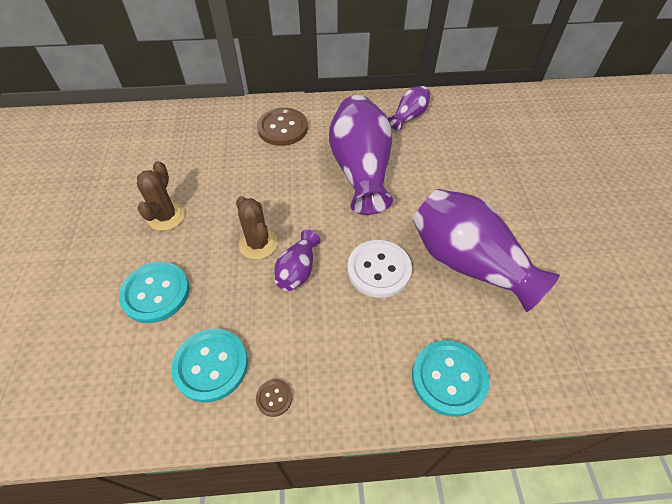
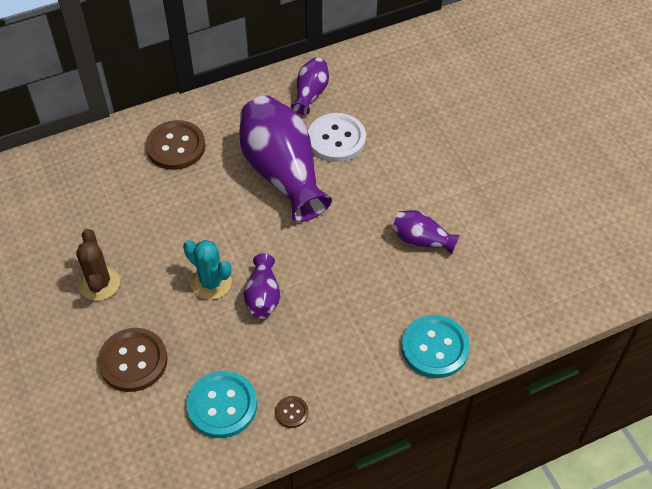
camera: 20 degrees left, 0 degrees up
turquoise button [119,261,189,323] -> brown button [98,328,168,392]
brown cactus [236,196,278,260] -> turquoise cactus [183,240,232,300]
white button [347,240,412,298] -> white button moved to [308,113,366,162]
purple vase [413,189,560,312] -> purple vase [392,210,460,255], size x0.49

